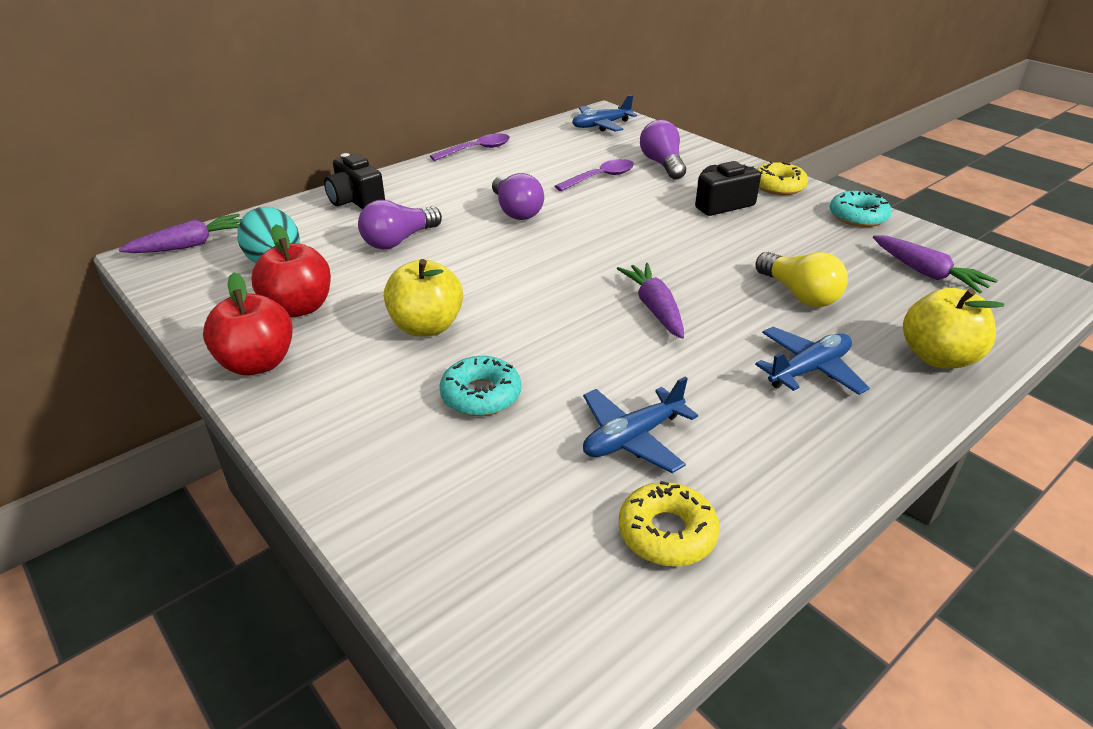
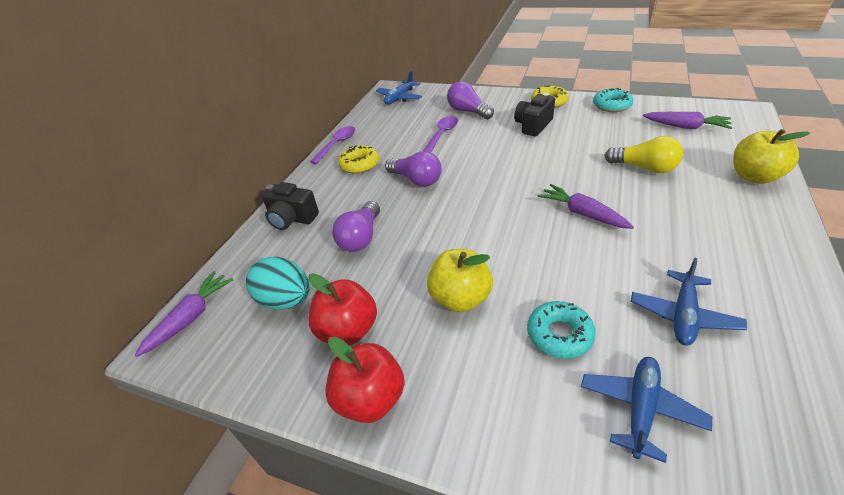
camera: 25 degrees left, 5 degrees up
yellow donut [619,481,720,566] -> yellow donut moved to [338,145,379,174]
blue plane [755,327,870,395] -> blue plane moved to [581,357,712,463]

